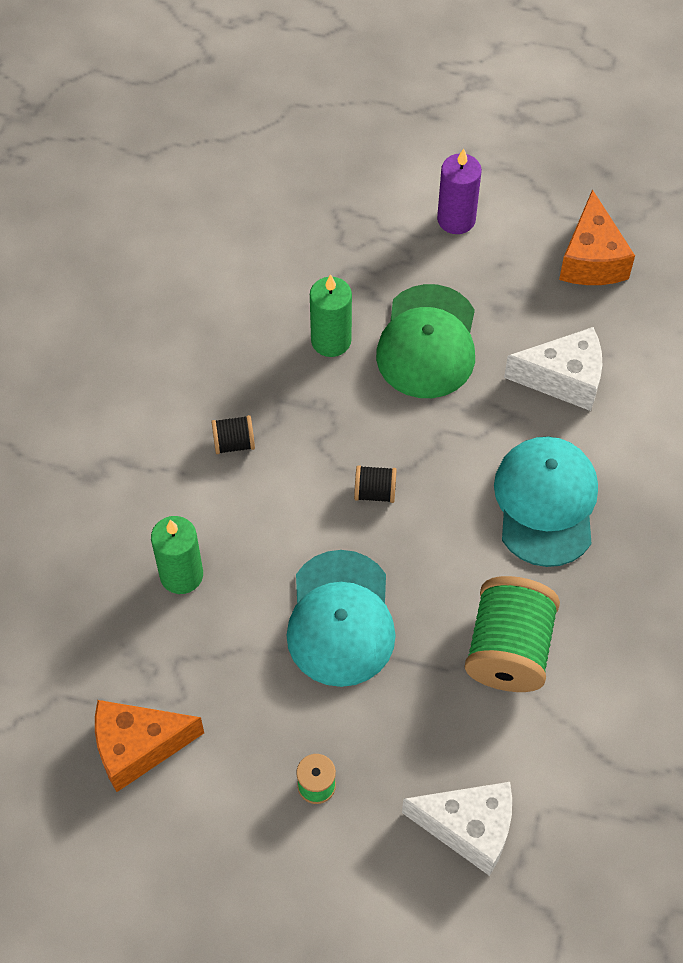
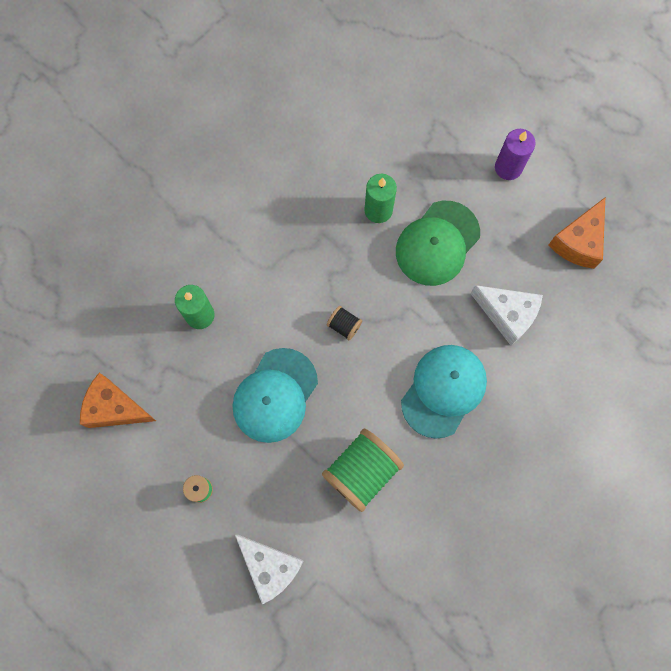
camera: 30 degrees right, 15 degrees up
black spool [211,415,255,454] -> none

